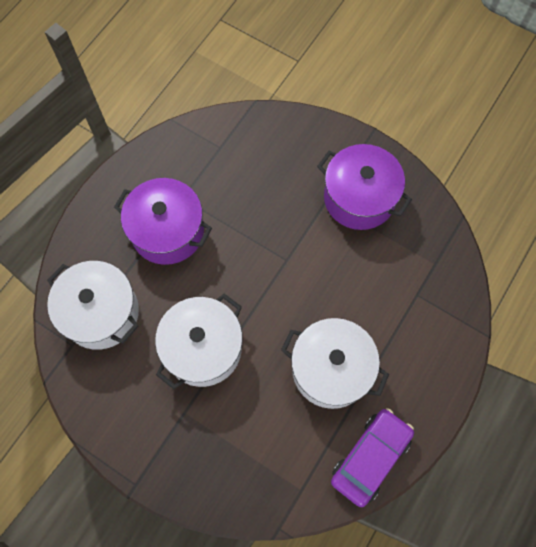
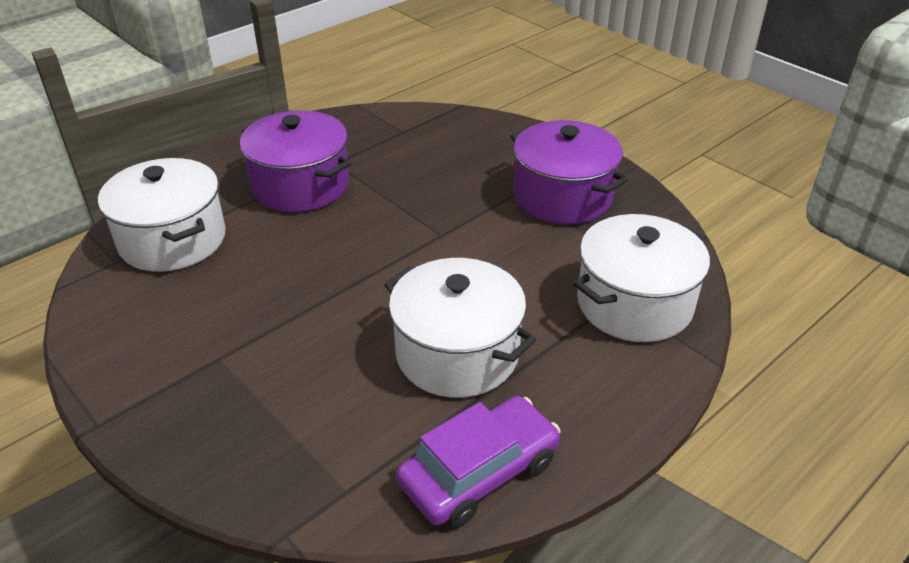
camera: 15 degrees right, 30 degrees down
white pot [155,294,243,389] -> white pot moved to [574,214,710,342]

